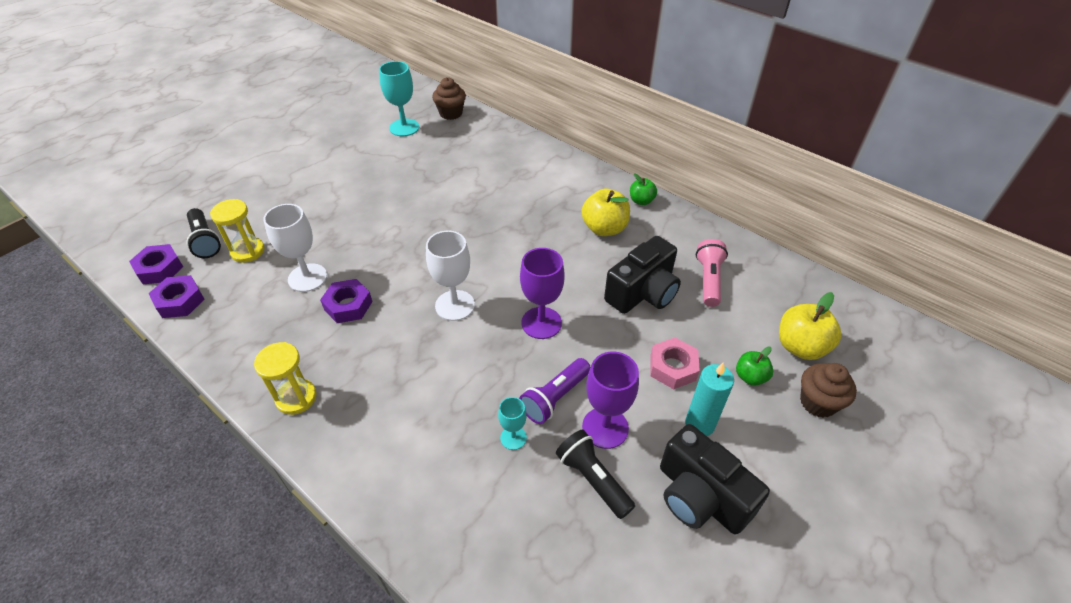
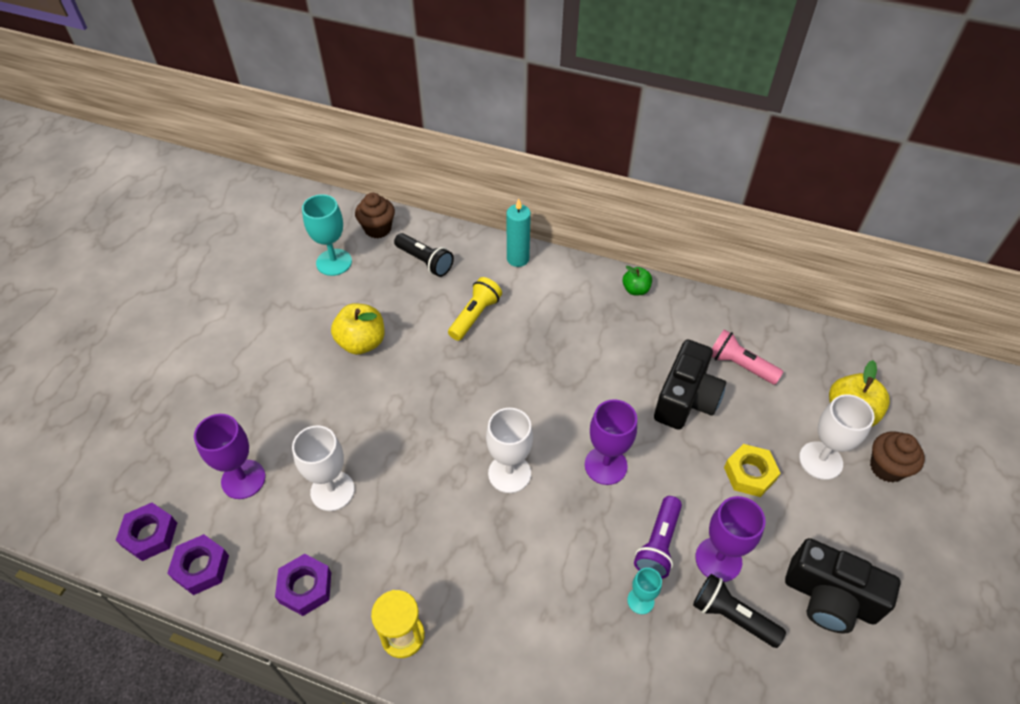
camera: 20 degrees left, 5 degrees up
black flashlight [186,208,221,258] -> black flashlight moved to [394,233,454,277]
yellow hourglass [210,199,265,263] -> purple goblet [194,414,265,499]
purple nut [320,279,372,323] -> purple nut moved to [275,554,331,616]
yellow apple [582,189,630,236] -> yellow apple moved to [331,303,385,355]
pink nut [650,338,700,389] -> yellow nut [724,444,780,497]
turquoise candle [685,362,734,436] -> turquoise candle moved to [507,199,531,267]
pink flashlight [696,239,728,307] -> pink flashlight turned 45 degrees counterclockwise [712,329,783,385]
green apple [736,347,773,386] -> white goblet [799,394,874,480]
none -> yellow flashlight [448,277,502,341]

